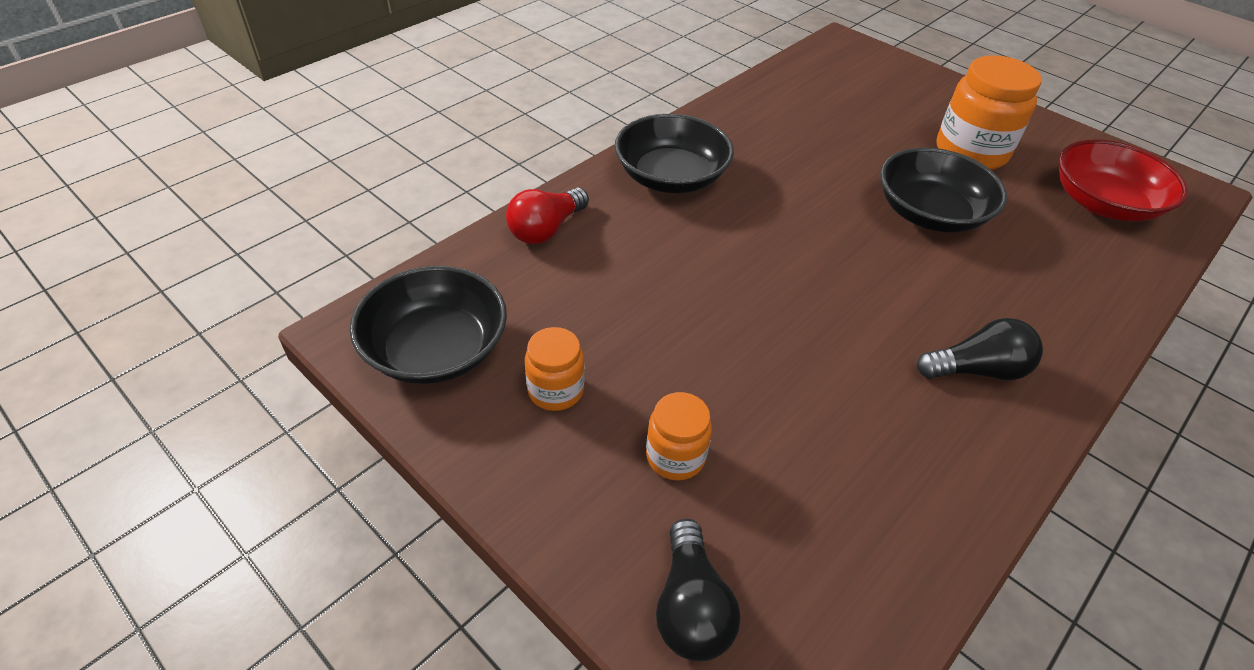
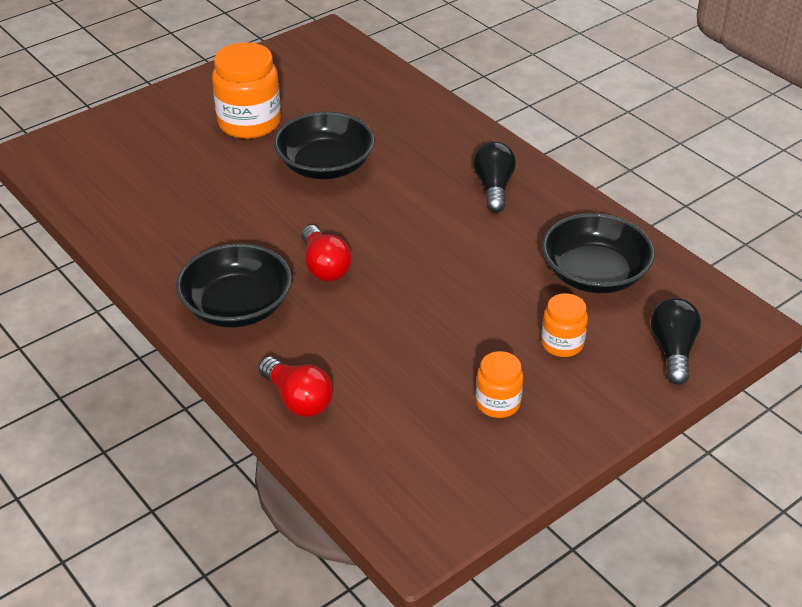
camera: 80 degrees left, 5 degrees down
black bowl [350,266,507,384] -> black bowl moved to [542,213,655,293]
black light bulb [656,519,740,661] -> black light bulb turned 90 degrees counterclockwise [651,298,701,385]
red bowl [1058,139,1188,222] -> none
none -> red light bulb [301,225,352,281]

